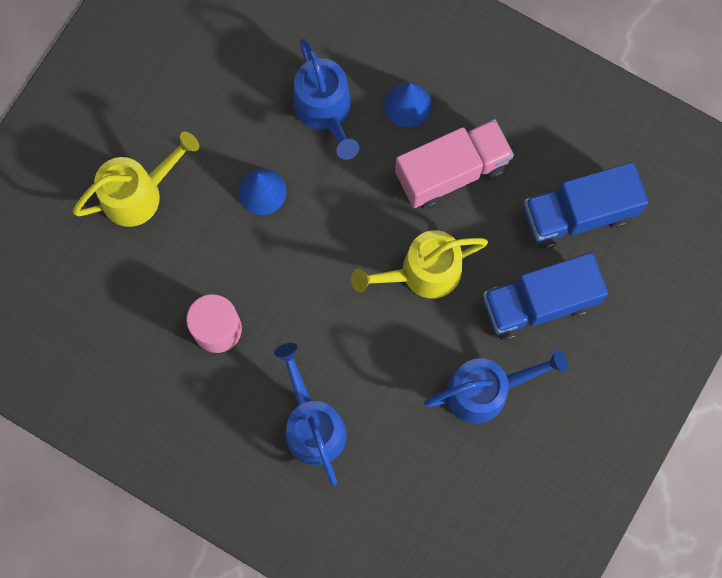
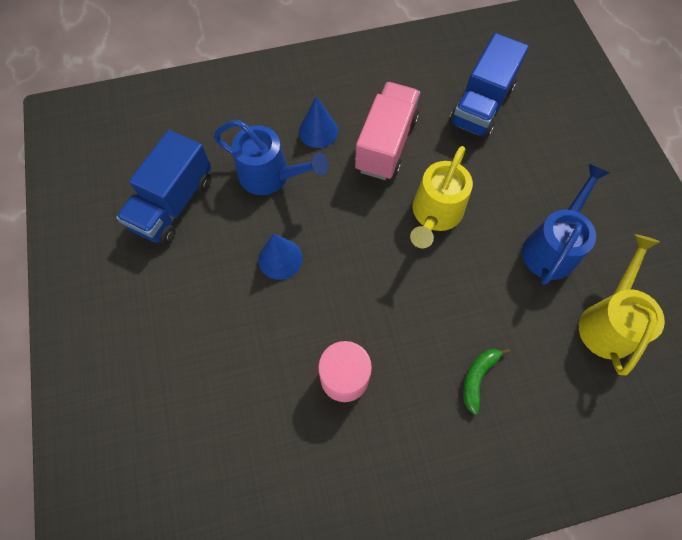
camera: 45 degrees left, 10 degrees down
yellow watering can [73,132,199,227] -> yellow watering can moved to [579,234,665,375]
blue watering can [274,343,347,486] -> green banana [463,348,510,415]
blue truck [483,253,608,340] -> blue truck moved to [116,130,212,245]

